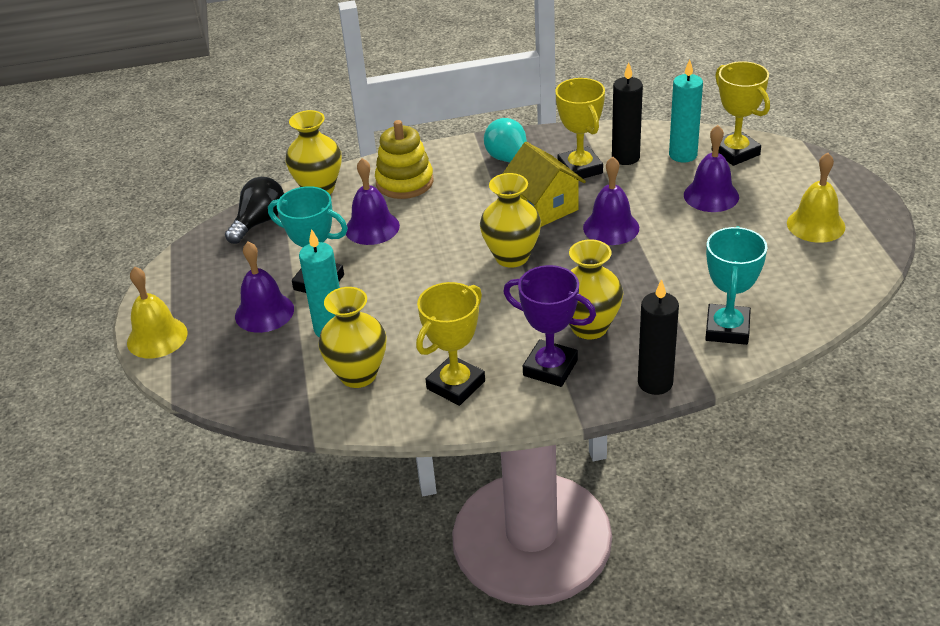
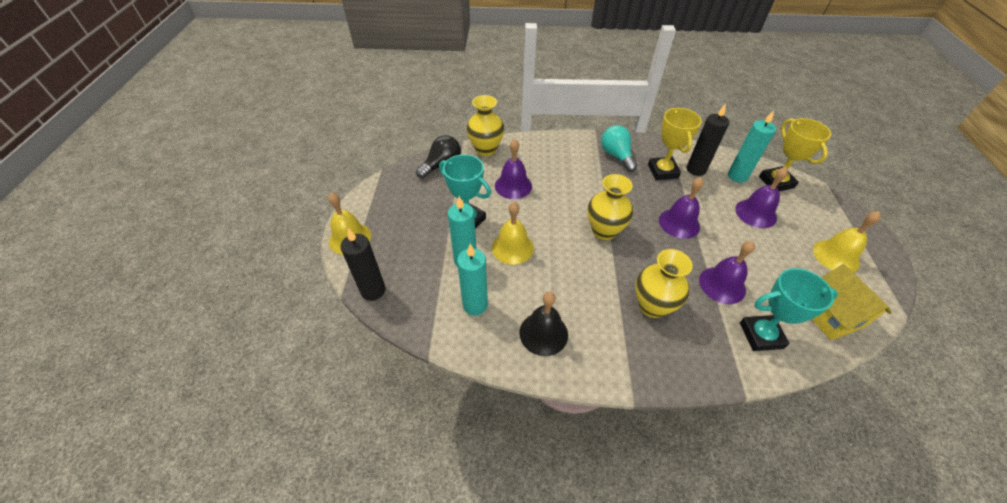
camera: 10 degrees right, 10 degrees up
purple bell [235,242,294,333] -> purple bell moved to [699,241,755,304]
yellow vase [318,287,387,388] -> turquoise candle [457,244,488,316]
yellow stacking toy [375,120,434,199] -> none
yellow trophy [416,282,485,406] -> black bell [519,292,568,356]
yellow house [503,142,586,227] -> yellow house moved to [812,264,892,340]
purple trophy [503,265,596,387] -> none
black candle [638,279,679,395] -> black candle moved to [340,228,386,301]
turquoise trophy [705,226,768,345] -> turquoise trophy turned 60 degrees clockwise [740,268,838,351]
none -> yellow bell [492,202,534,265]

